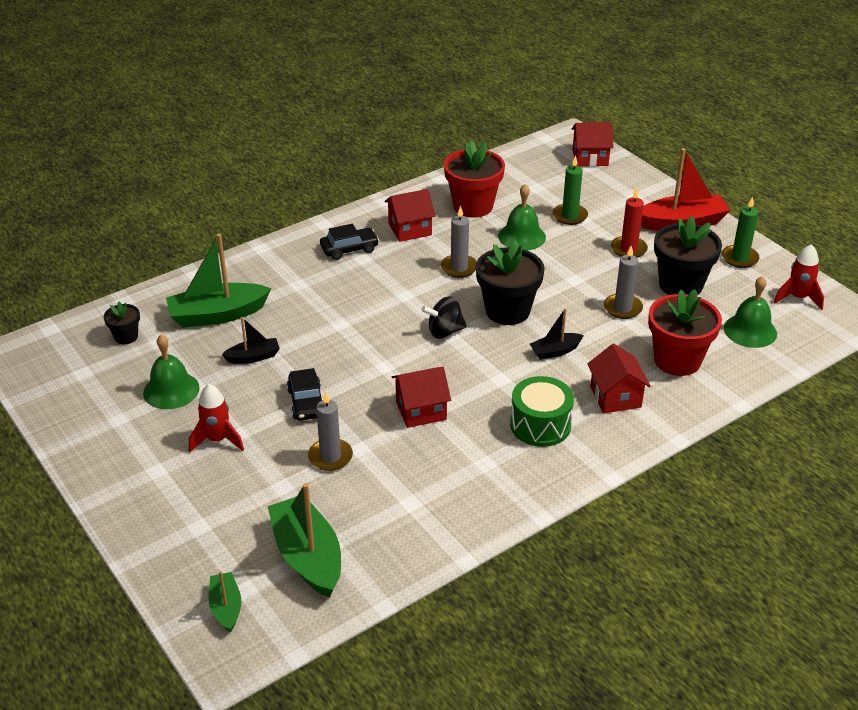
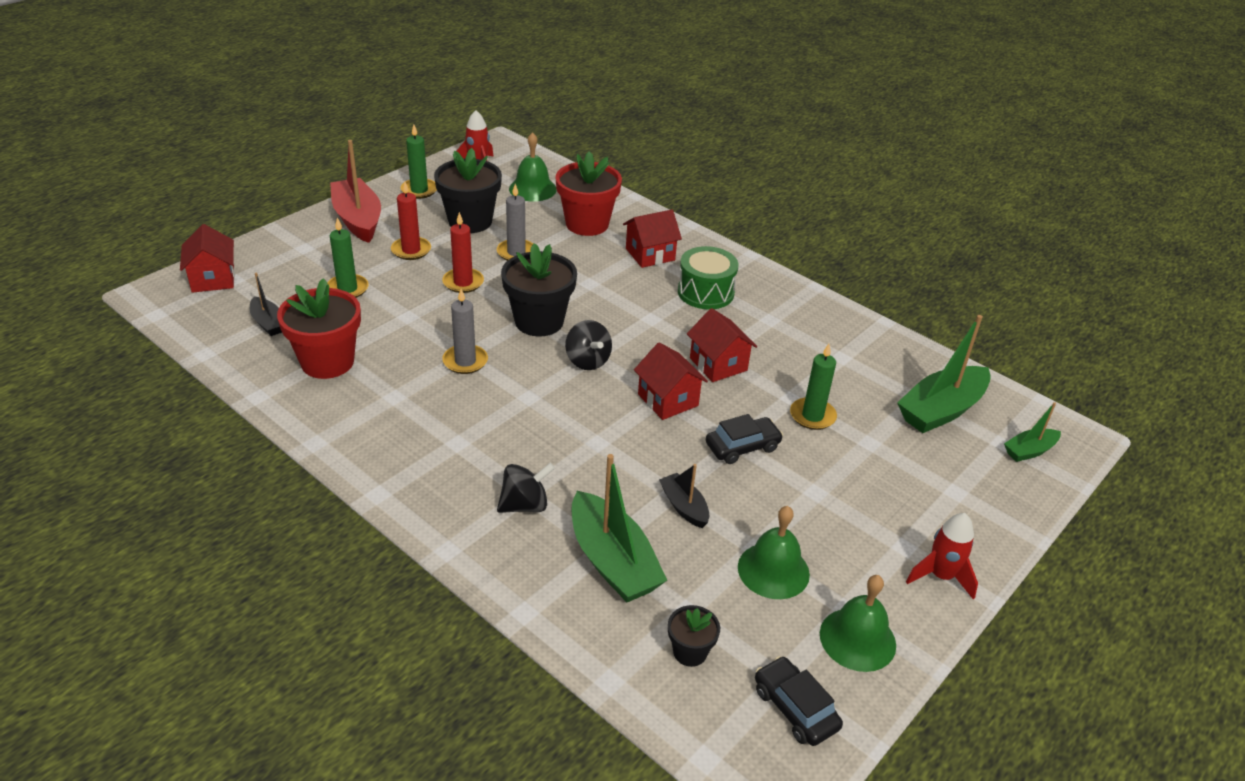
camera: 105 degrees left, 0 degrees up
red rocket [189,384,244,452] -> red rocket moved to [906,513,978,600]
grey candle [308,391,353,471] -> green candle [790,344,837,430]
black car [320,224,379,260] -> black car moved to [755,656,843,746]
red house [385,189,436,242] -> red house moved to [634,342,708,420]
green bell [498,184,546,250] -> green bell moved to [820,575,896,672]
black boat [530,308,584,360] -> black boat moved to [250,272,282,336]
none -> red candle [442,212,484,293]
none -> black spinning top [497,463,555,513]

